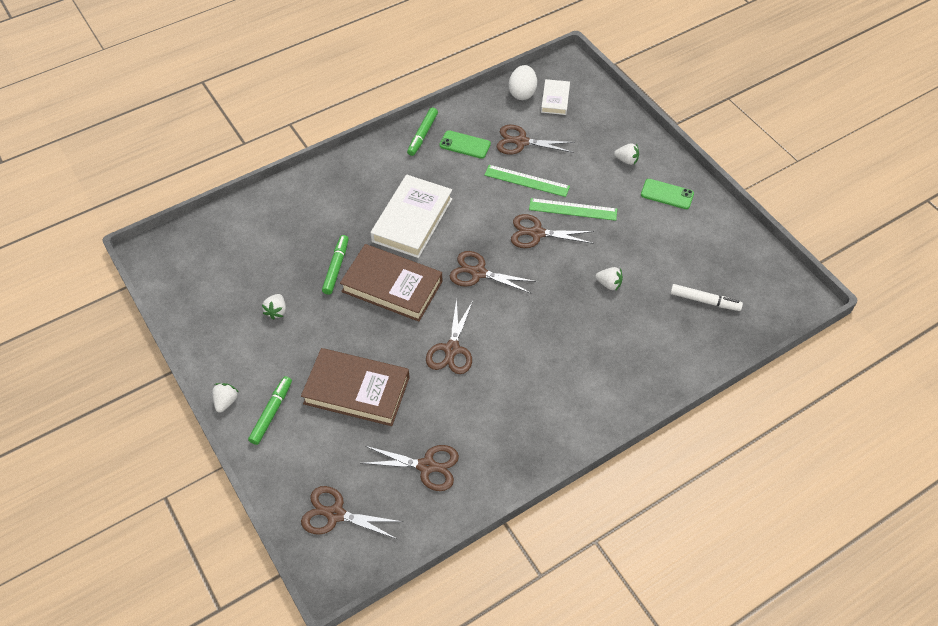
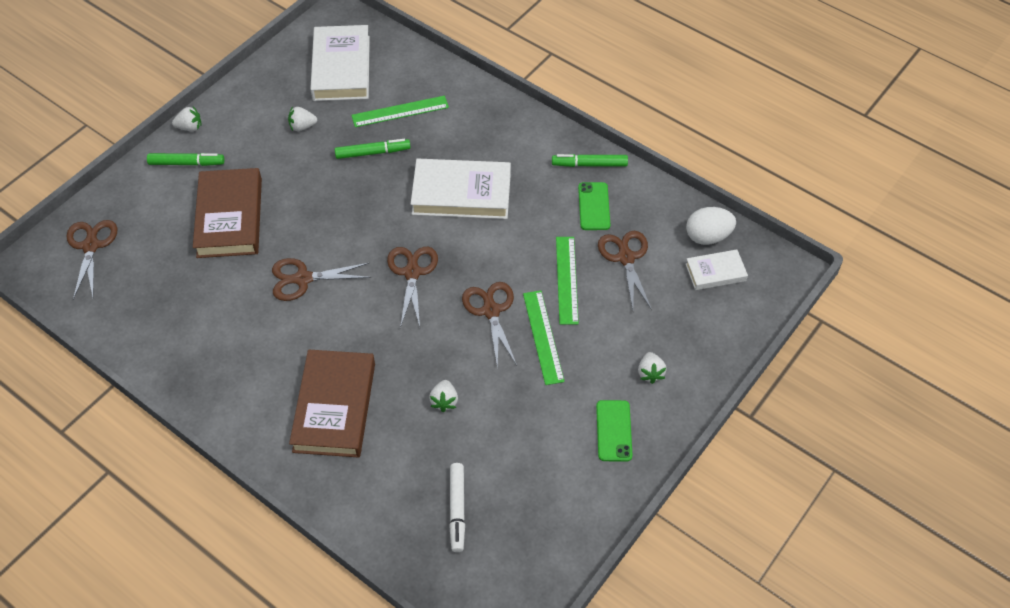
camera: 70 degrees right, 0 degrees up
brown book [340,244,442,322] -> brown book moved to [289,350,375,458]
brown scissors [362,445,459,491] -> none
none -> white book [310,25,370,101]
none -> green ruler [351,96,449,127]

